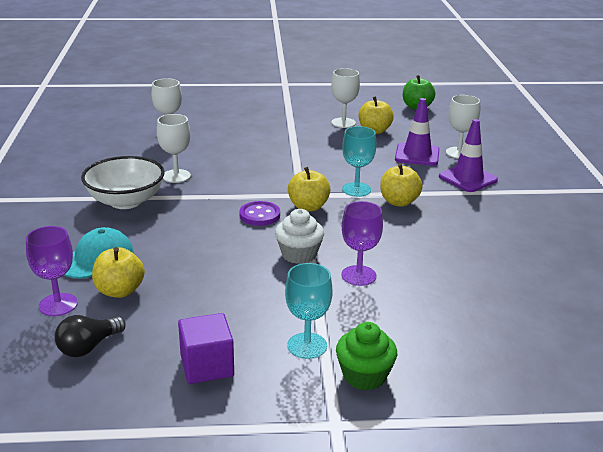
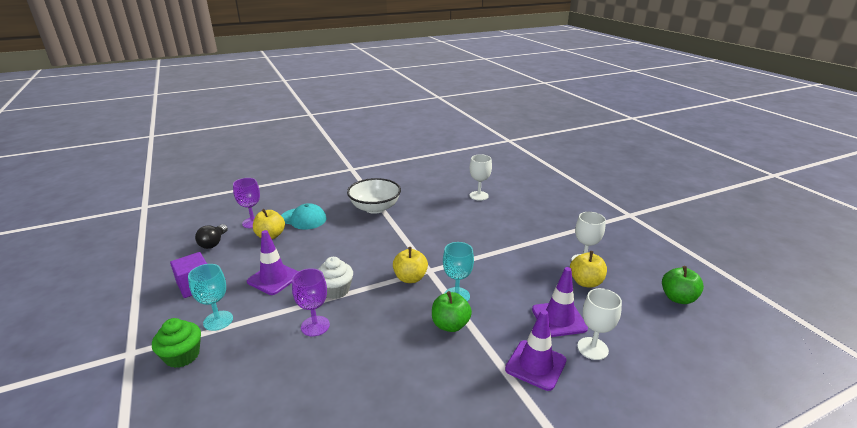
camera: 70 degrees right, 0 degrees up
black light bulb [55,315,126,357] -> black light bulb turned 105 degrees counterclockwise [195,224,228,249]
white goblet [157,114,191,183] -> none
purple button [239,201,280,226] -> none
yellow apple [380,163,423,207] -> green apple [432,291,472,332]
none -> purple traffic cone [247,230,299,295]

